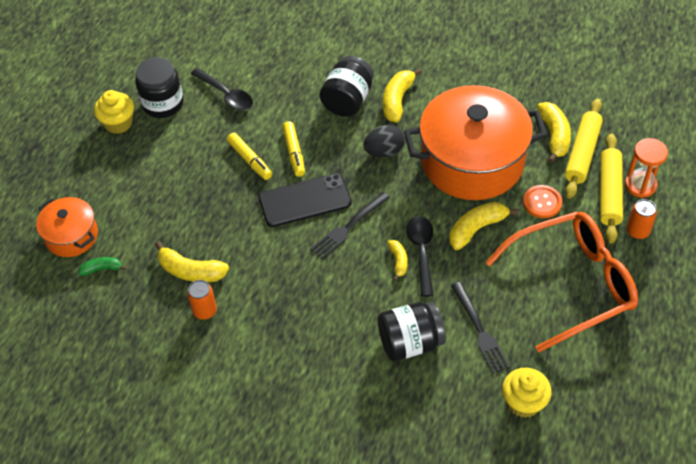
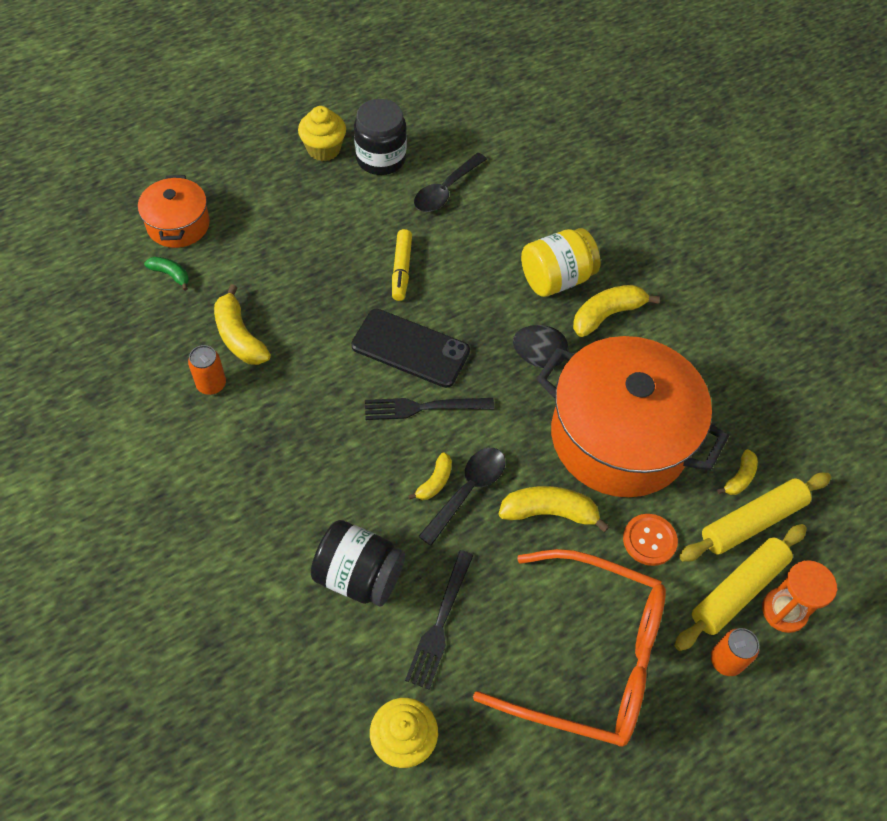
camera: 35 degrees right, 5 degrees up
black spoon [191,68,253,111] -> black spoon turned 45 degrees clockwise [414,153,487,212]
yellow marker [282,121,305,177] -> none
black jar [320,56,374,117] -> yellow jar [521,228,601,297]
yellow banana [537,102,571,163] -> yellow banana [717,449,758,495], size x0.58

